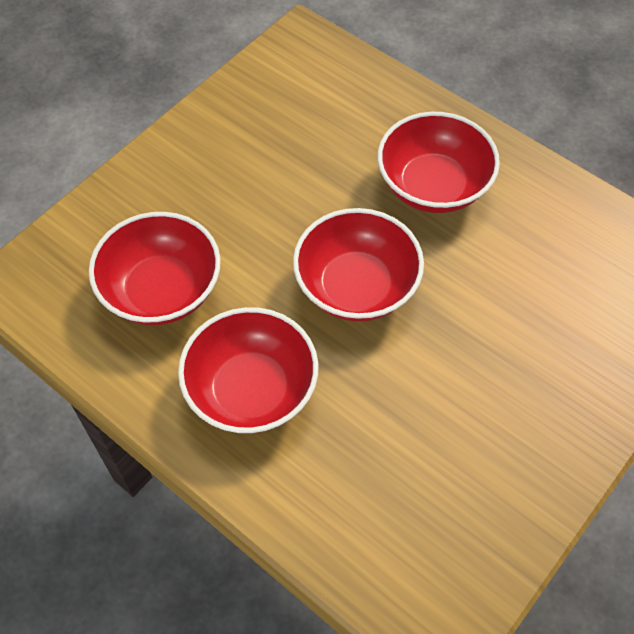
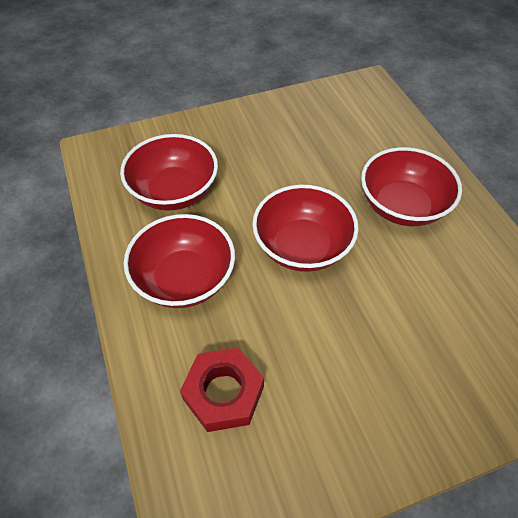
camera: 30 degrees right, 5 degrees down
none -> red nut [180,348,264,432]

